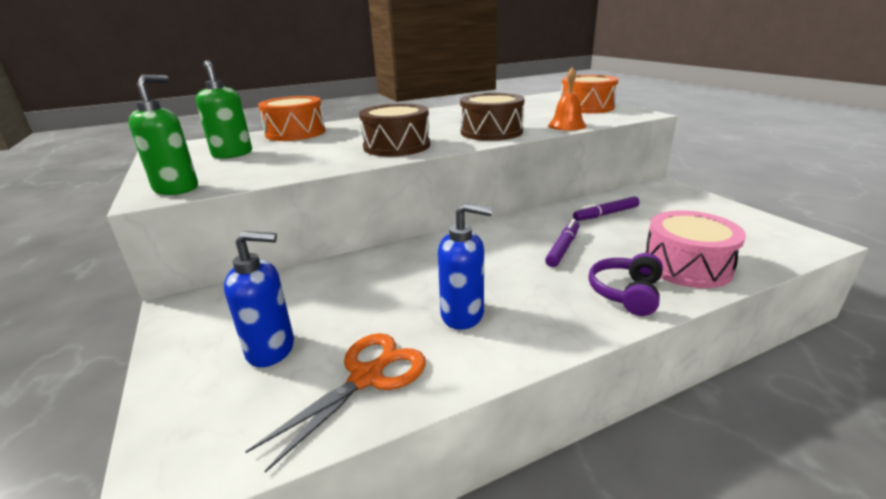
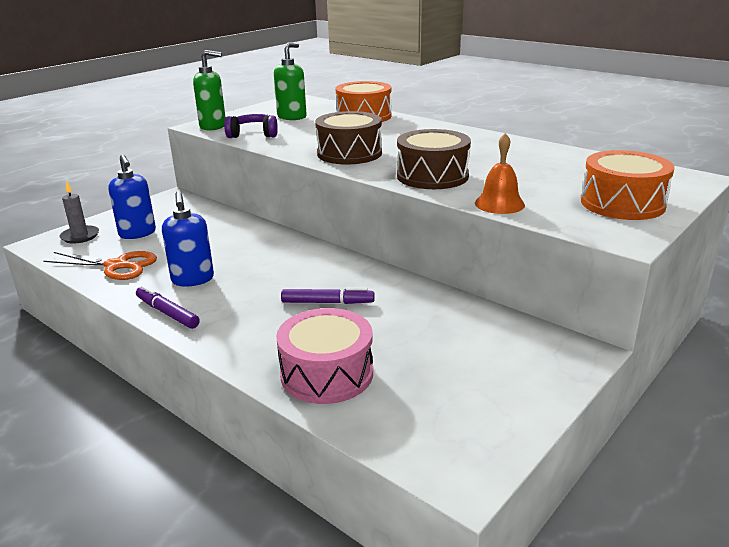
camera: 65 degrees right, 0 degrees up
purple marker [573,196,640,221] -> purple marker moved to [136,285,200,329]
purple headphones [589,253,663,316] -> purple headphones moved to [224,114,278,138]
none -> grey candle [60,180,99,244]

